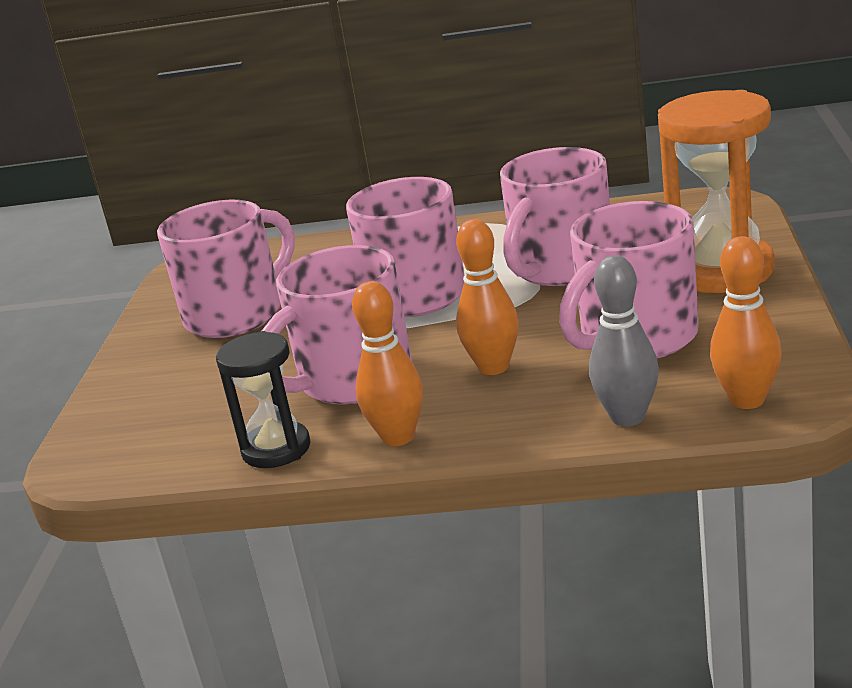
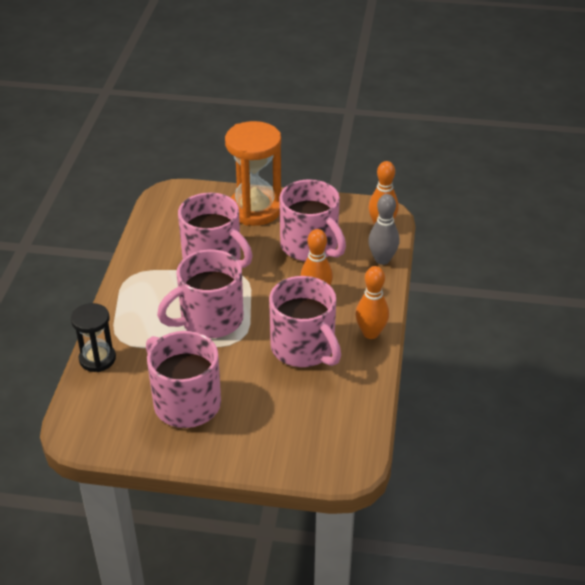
camera: 90 degrees left, 15 degrees up
black hourglass [216,331,310,468] -> black hourglass moved to [71,303,116,372]

